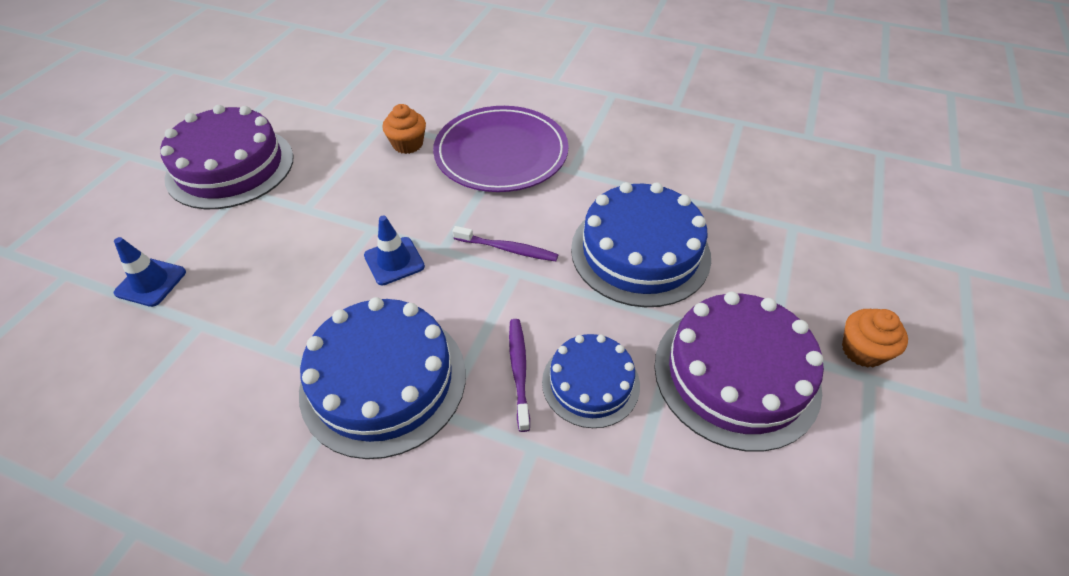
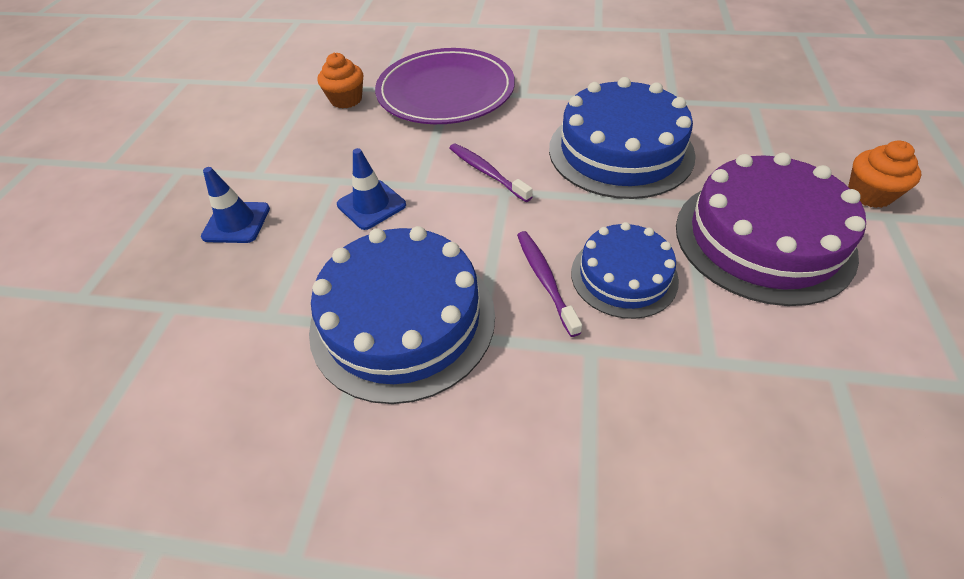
camera: 10 degrees left, 0 degrees up
blue traffic cone [114,237,186,307] -> blue traffic cone moved to [201,167,270,243]
purple cake [160,105,294,209] -> none
purple toothbrush [452,226,558,261] -> purple toothbrush turned 135 degrees counterclockwise [450,143,533,202]

